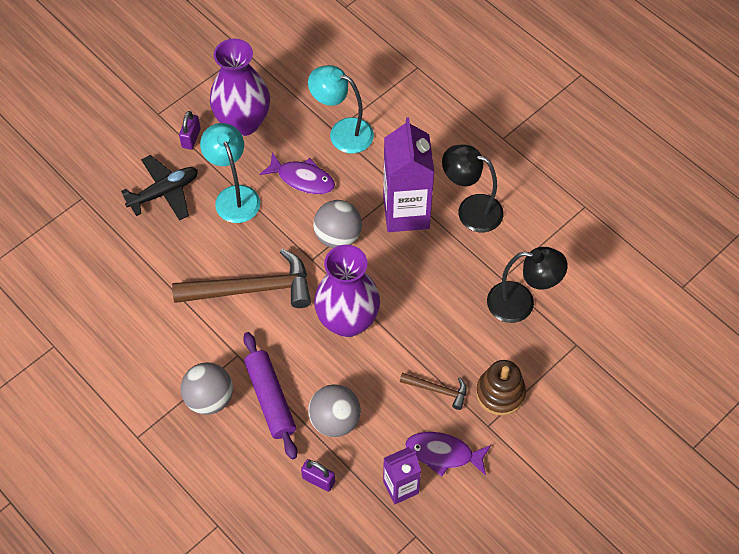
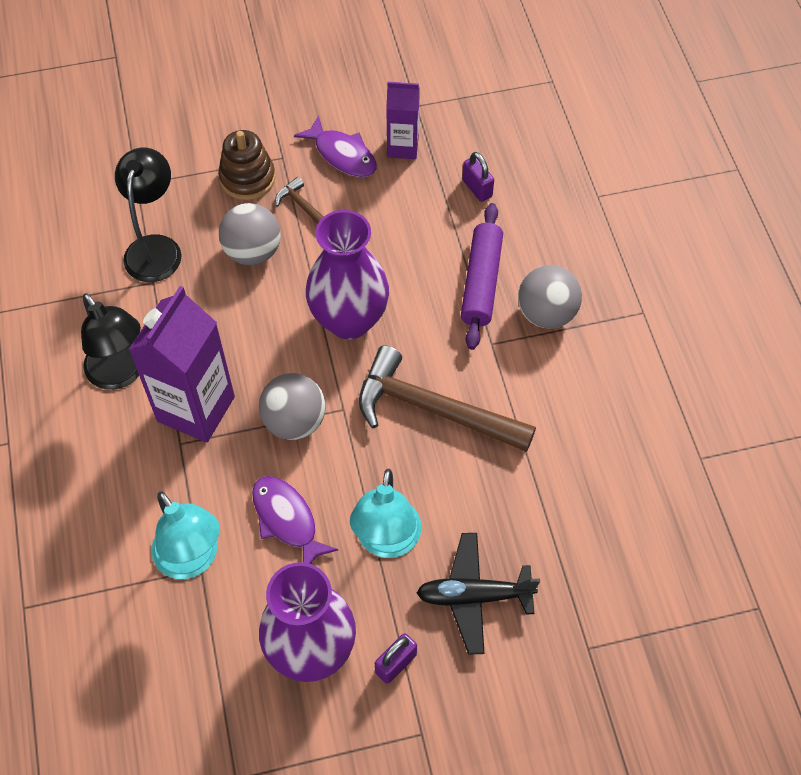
camera: 150 degrees left, 0 degrees up
grey ball [308,384,361,437] -> grey ball moved to [219,203,281,265]
black lamp [487,247,568,323] -> black lamp turned 60 degrees clockwise [115,148,181,282]

